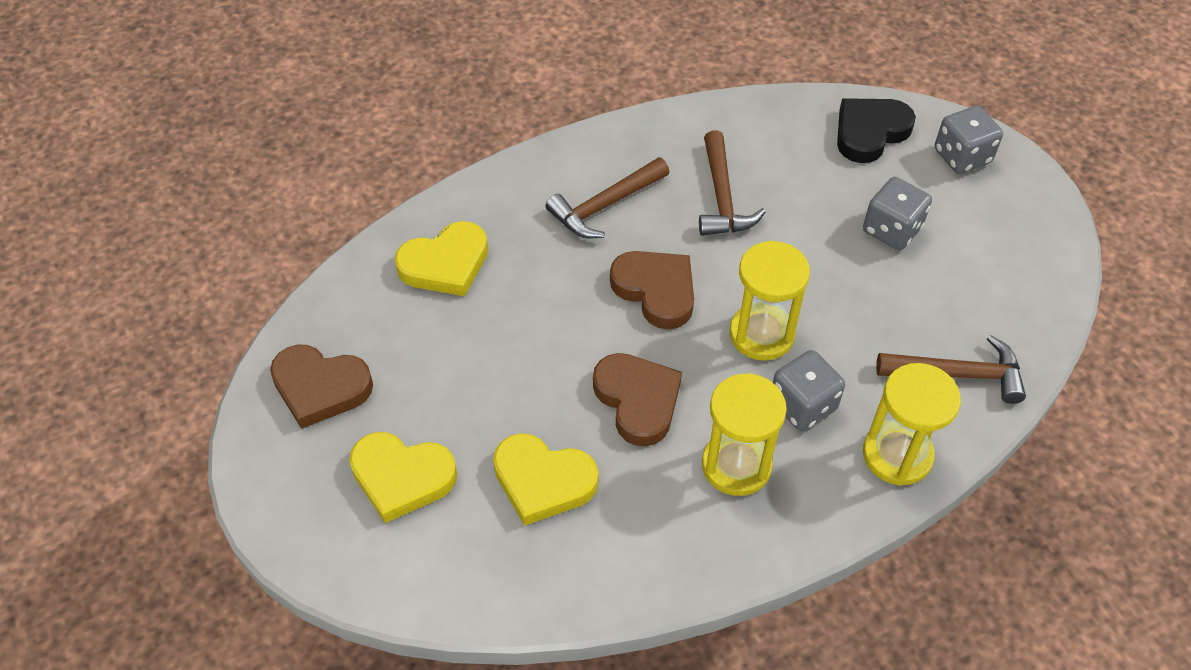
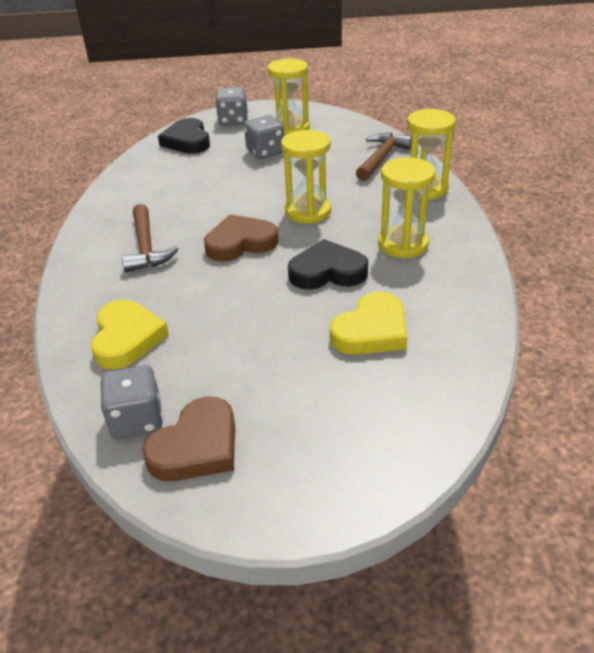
camera: 65 degrees left, 15 degrees down
yellow heart [349,432,457,523] -> none
brown heart [593,353,682,446] -> black heart [288,239,368,290]
brown hammer [699,130,766,236] -> none
grey dice [773,350,845,431] -> grey dice moved to [100,365,163,439]
none -> yellow hourglass [268,59,310,136]

